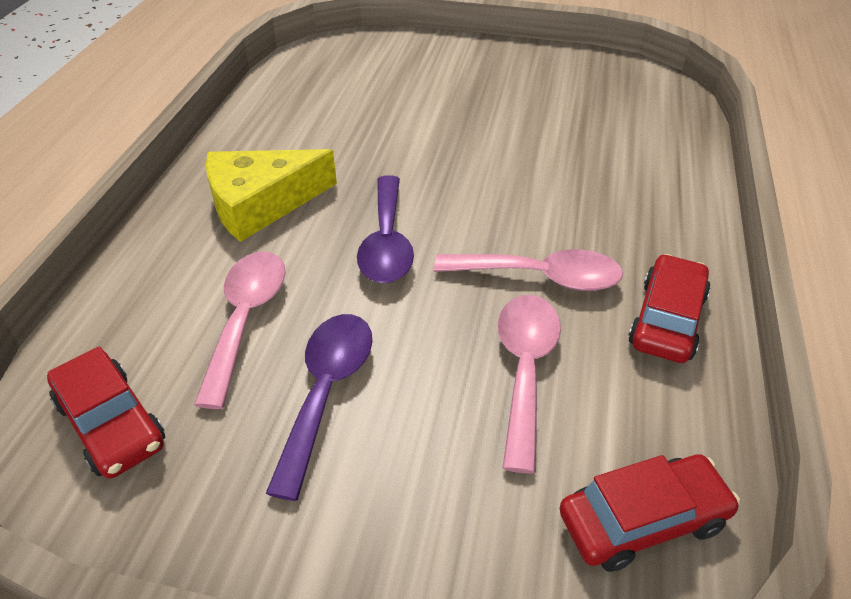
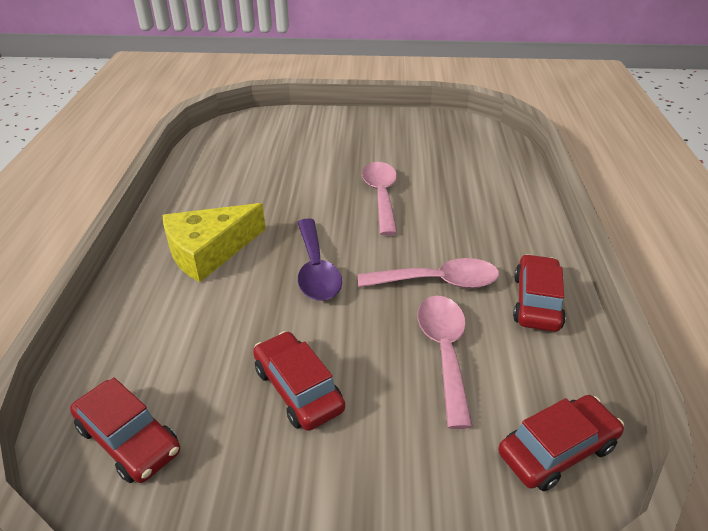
camera: 10 degrees left, 5 degrees down
pink spoon [194,251,286,409] -> pink spoon moved to [362,162,397,236]
purple spoon [266,314,373,501] -> red car [253,331,345,431]

